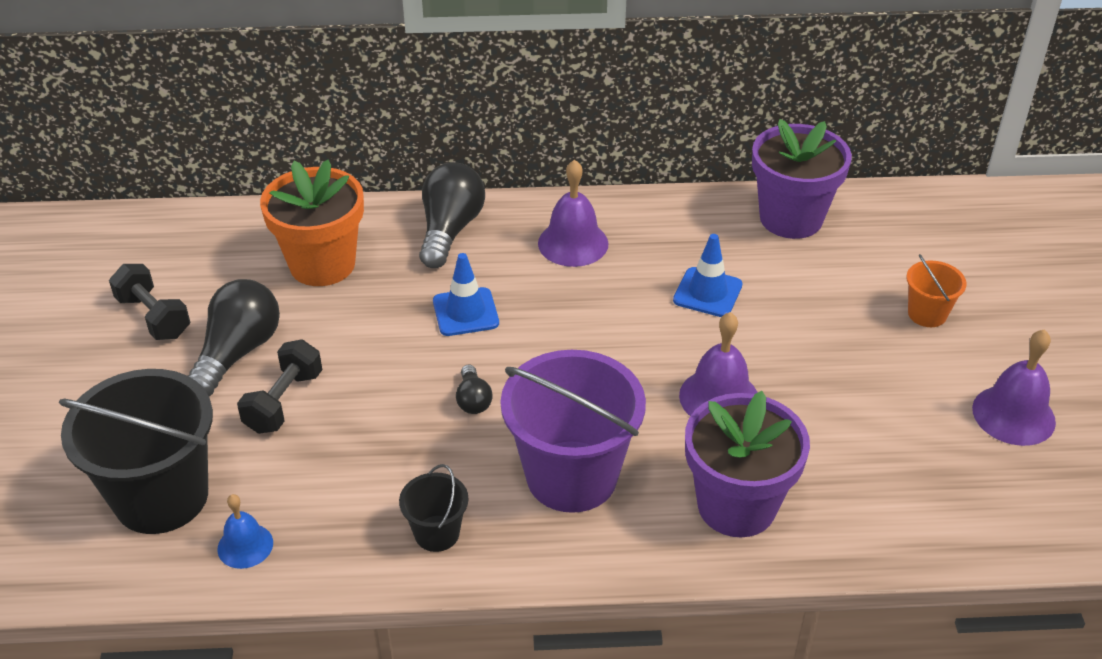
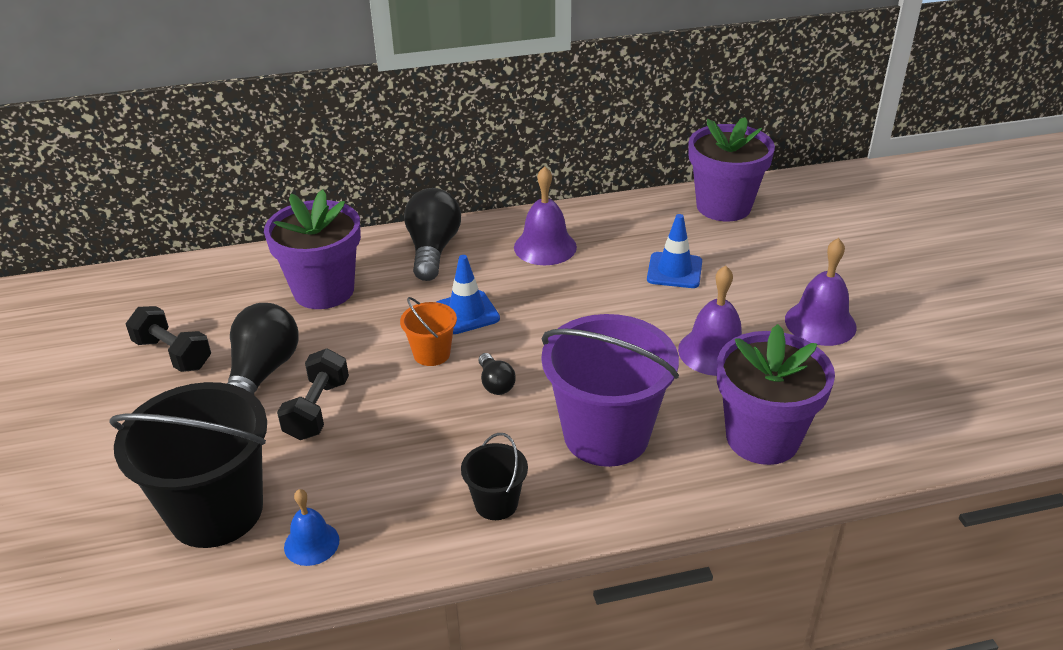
camera: 10 degrees left, 5 degrees down
orange flower pot [260,160,364,286] -> purple flower pot [264,189,361,309]
orange bucket [906,254,967,327] -> orange bucket moved to [400,297,457,366]
purple bell [972,329,1056,446] -> purple bell moved to [785,238,857,346]

